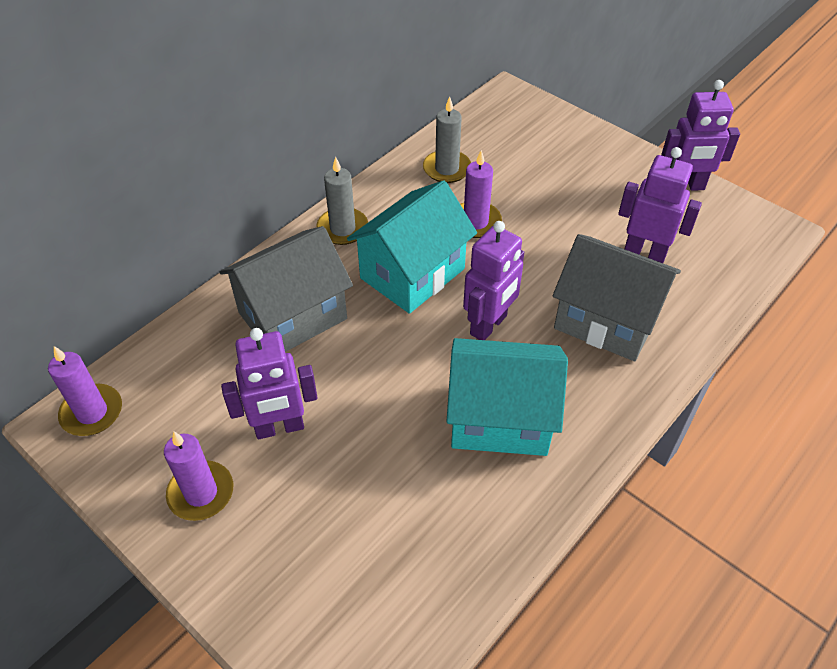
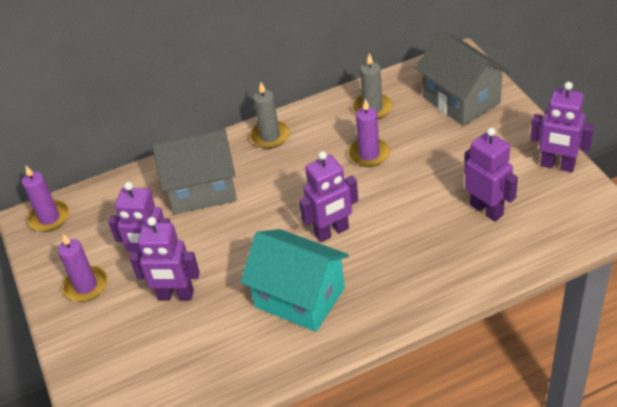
camera: 30 degrees right, 5 degrees down
turquoise house [347,180,477,314] -> none
grey house [553,234,681,361] -> grey house moved to [415,31,510,126]
none -> purple robot [130,217,200,300]

